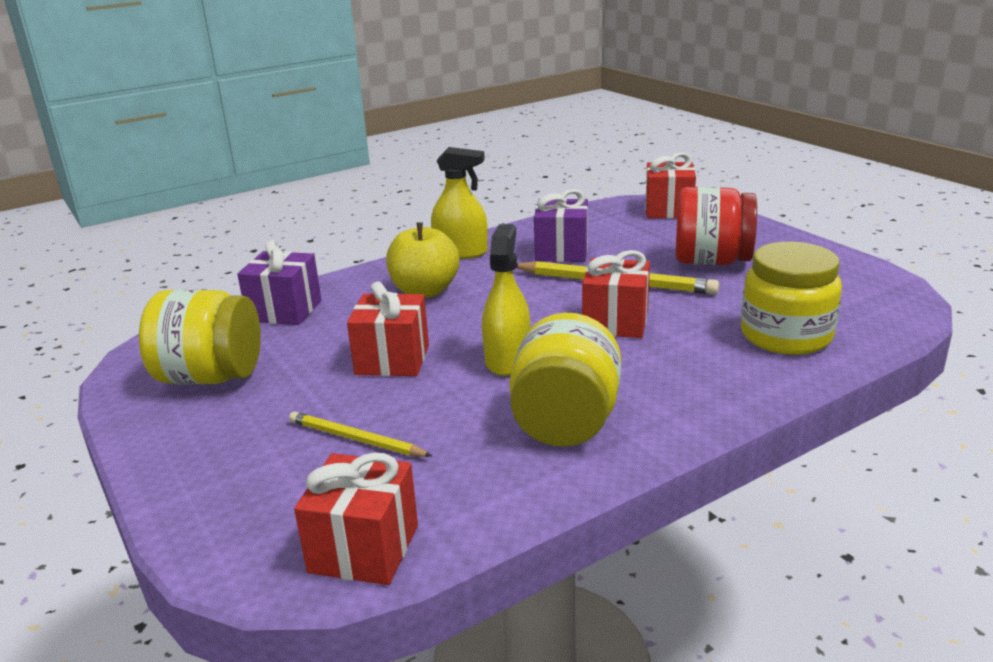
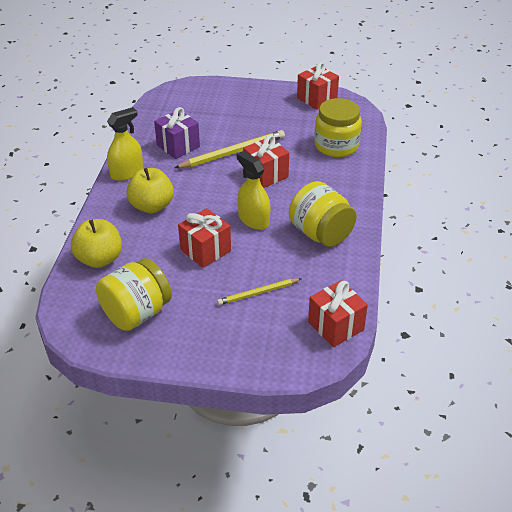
camera: 50 degrees left, 15 degrees up
purple gift [237,240,321,325] -> yellow apple [71,219,122,268]
red gift [645,152,696,218] -> red gift moved to [297,62,339,110]
red jar [675,187,757,265] -> none

